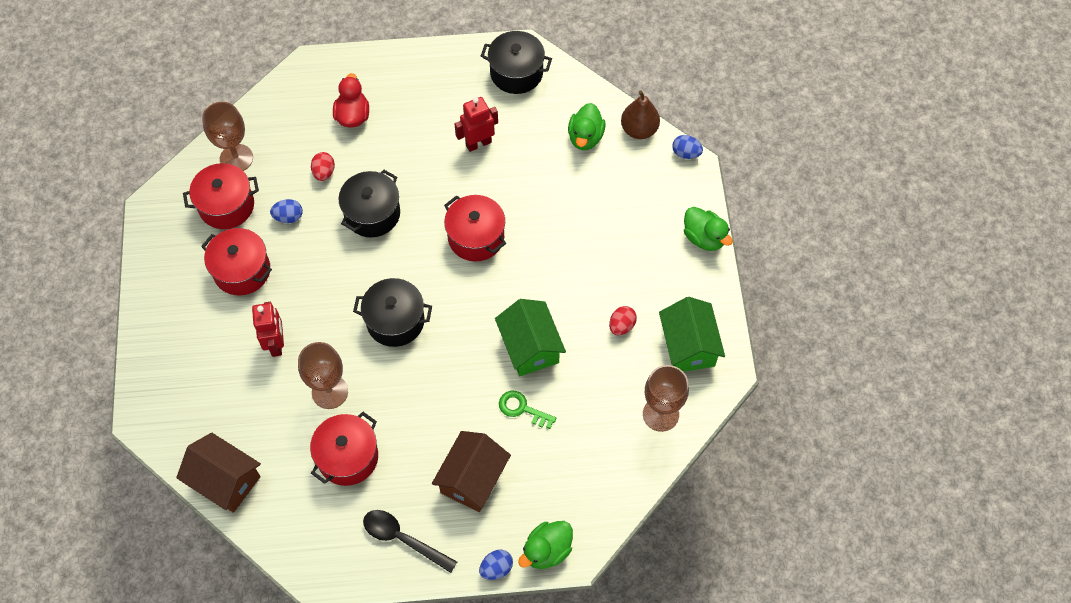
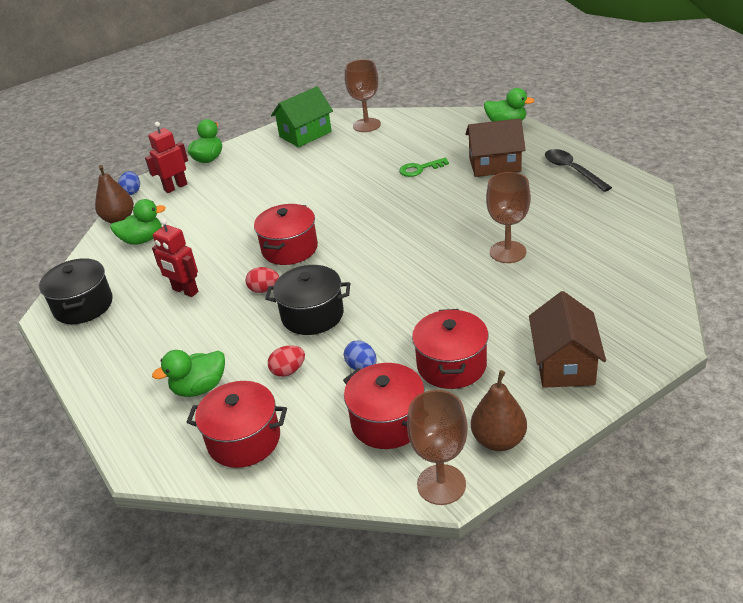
camera: 115 degrees left, 25 degrees down
brown house [176,433,261,513] -> brown house moved to [529,291,606,388]
brown goblet [202,102,253,171] -> brown goblet moved to [407,390,468,505]
red robot [252,302,284,357] -> red robot moved to [145,122,188,193]
red pot [310,412,378,486] -> red pot moved to [186,381,287,468]
red duck [333,73,369,128] -> green duck [152,350,225,397]
black pot [353,278,432,347] -> none
black spoon [363,510,457,573] -> black spoon turned 150 degrees clockwise [545,149,612,192]
blue egg [479,550,513,580] -> none
green house [495,299,566,376] -> none
green key [499,391,556,429] -> green key turned 75 degrees clockwise [399,158,449,177]
red egg [609,306,637,335] -> red egg moved to [245,267,279,293]
none -> brown pear [471,370,527,451]

